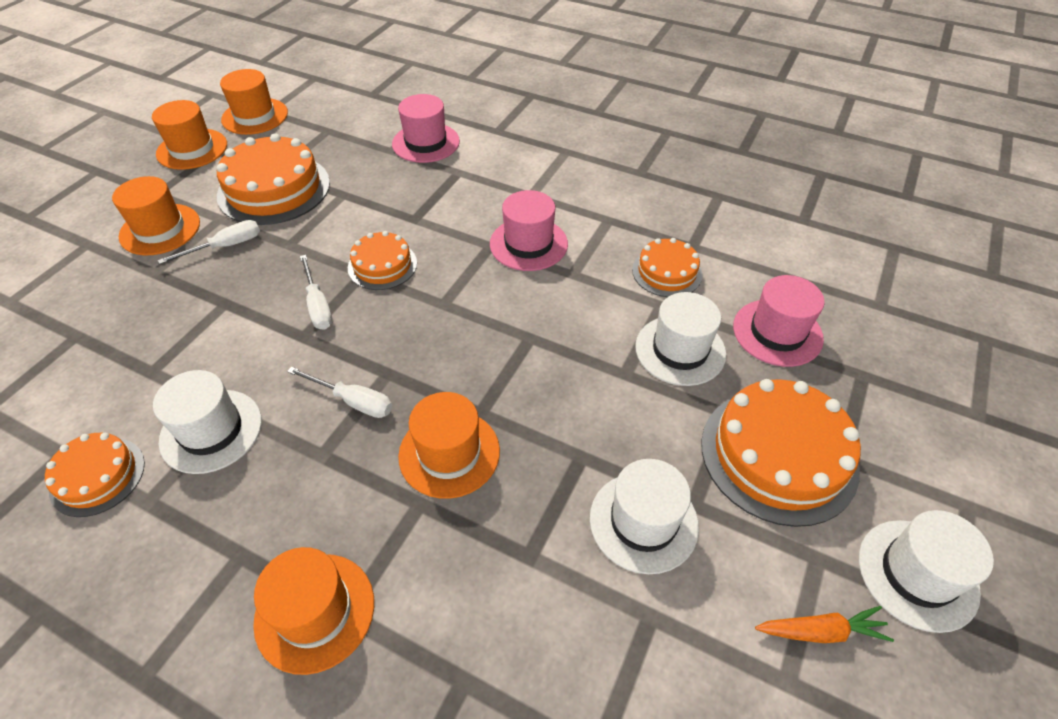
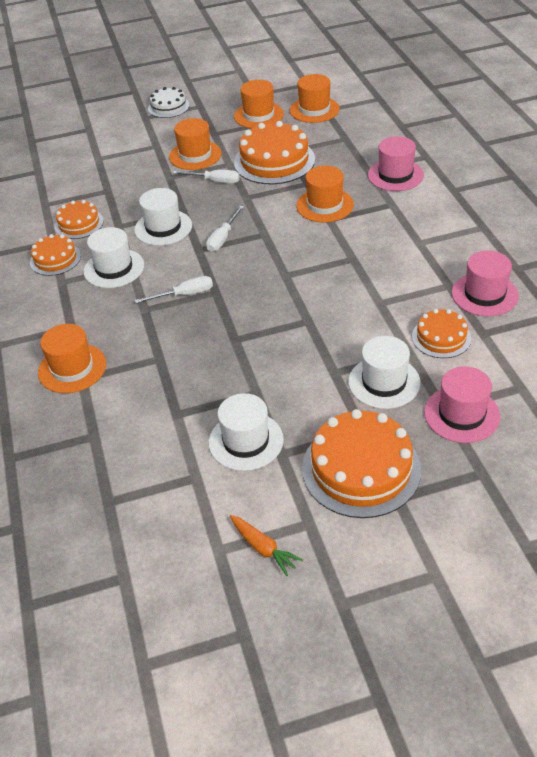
camera: 50 degrees right, 5 degrees down
white screwdriver [287,367,392,418] -> white screwdriver turned 90 degrees counterclockwise [135,276,213,303]
orange cake [348,231,417,290] -> orange cake moved to [55,200,104,239]
orange hat [398,392,500,499] -> orange hat moved to [296,166,354,223]
pink hat [490,190,568,271] -> pink hat moved to [452,250,519,316]
white hat [859,510,994,633] -> white hat moved to [134,188,192,246]
none -> white cake [148,87,190,118]

